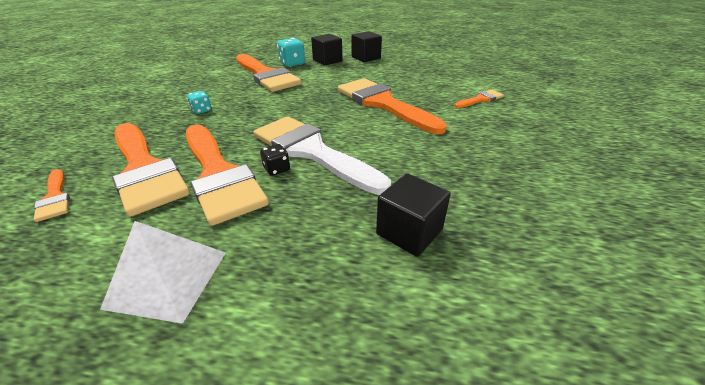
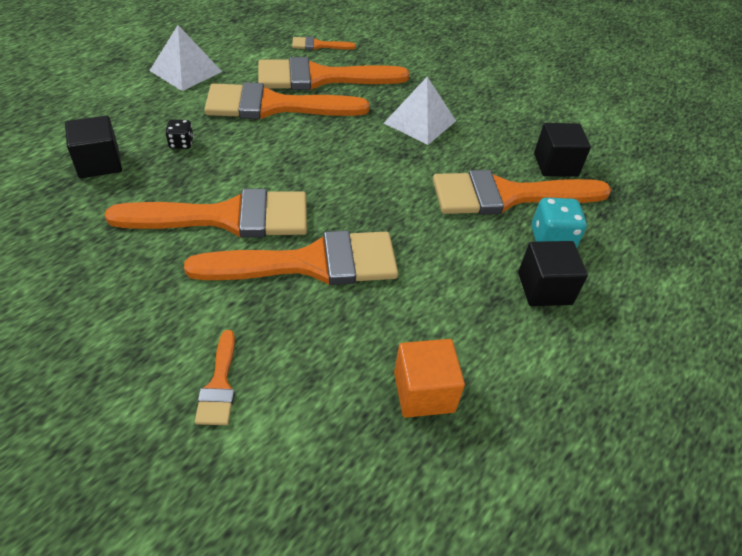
camera: 115 degrees right, 10 degrees up
turquoise dice [187,91,212,114] -> white pyramid [384,77,456,145]
white brush [254,116,391,195] -> none
black dice [260,144,290,176] -> black dice moved to [165,119,194,149]
black cube [351,31,382,62] -> black cube moved to [534,123,591,177]
none -> orange brush [104,189,307,238]
none -> orange cube [394,339,465,418]

